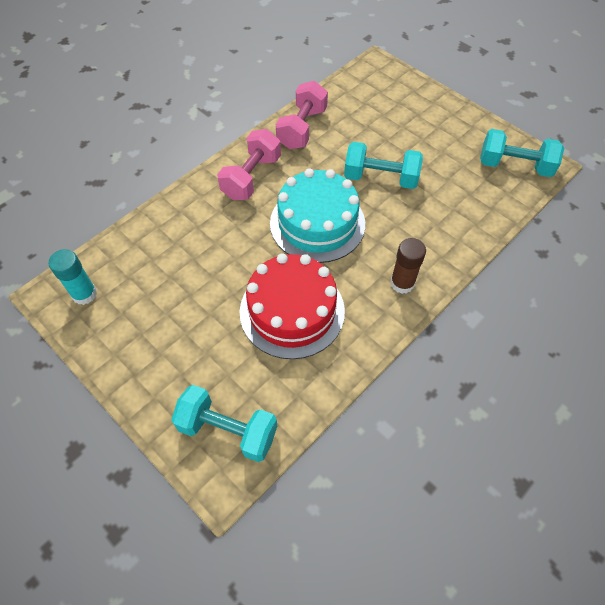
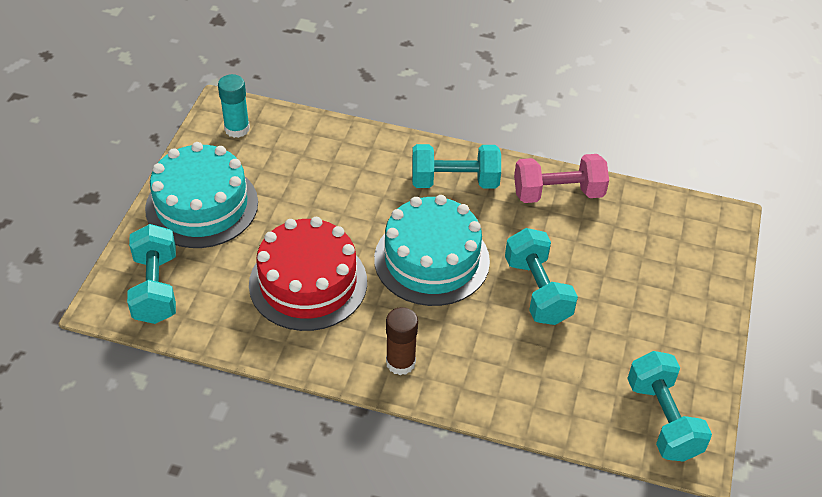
camera: 60 degrees right, 10 degrees down
pink dumbbell [217,129,281,200] -> turquoise dumbbell [412,144,501,188]
none -> turquoise cake [145,142,258,248]

